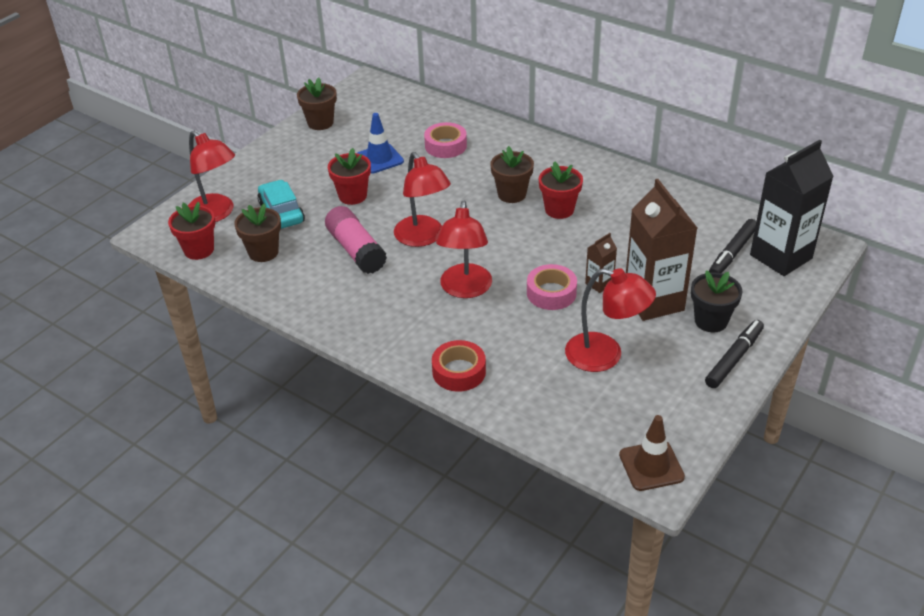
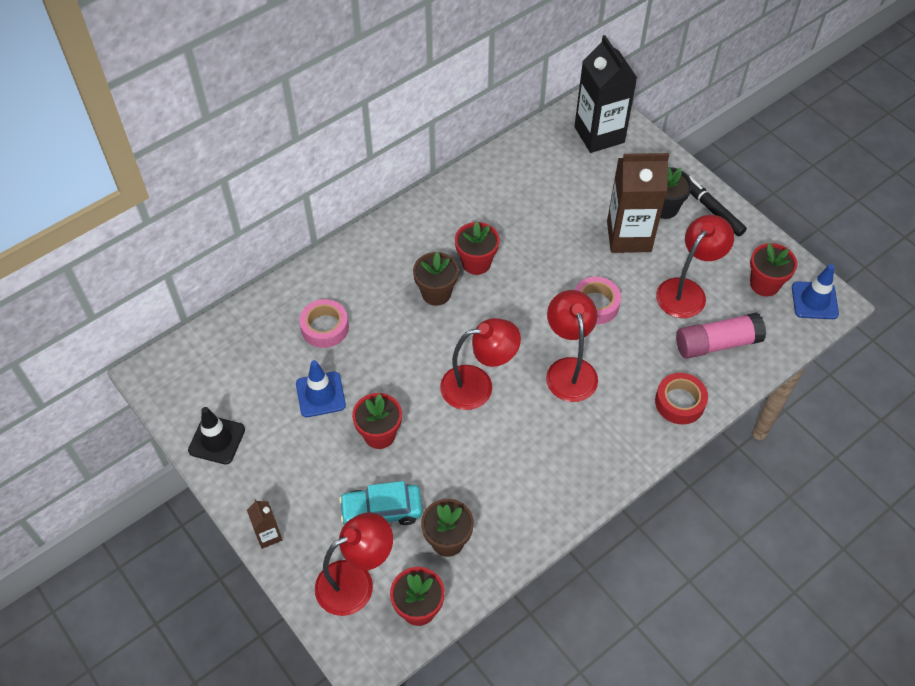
camera: 75 degrees left, 15 degrees up
brown flower pot [297,77,337,130] -> black traffic cone [188,407,245,464]
pink glue stick [325,206,387,274] -> pink glue stick moved to [676,312,766,359]
red lamp [436,201,492,298] -> red lamp turned 120 degrees counterclockwise [546,290,598,402]
brown carton [585,233,617,293] -> brown carton moved to [247,499,282,549]
brown traffic cone [619,415,685,491] -> blue traffic cone [792,264,839,319]
black marker [709,219,756,273] -> none
none -> red flower pot [750,243,797,296]

